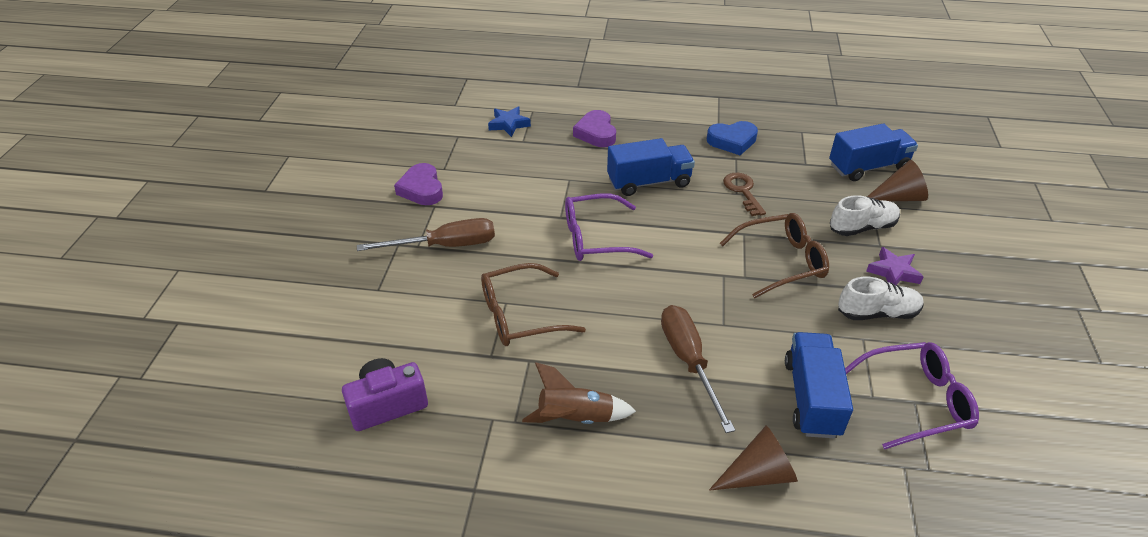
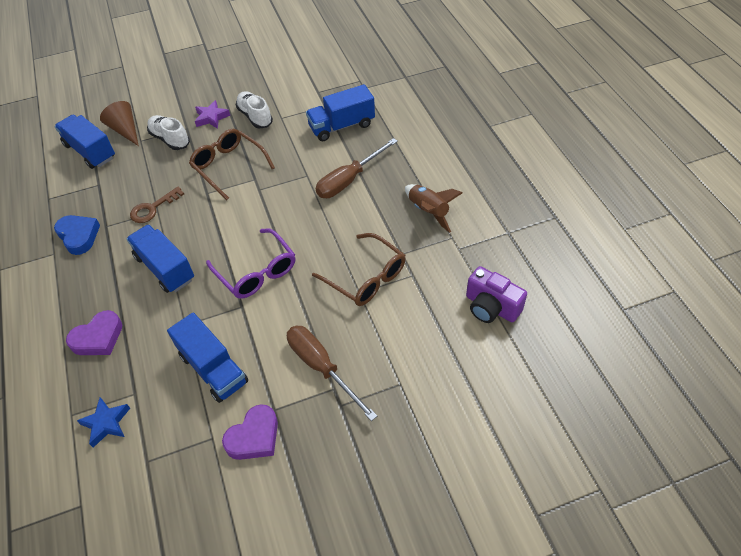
camera: 115 degrees left, 10 degrees up
brown cone [709,425,798,491] -> none
purple glasses [845,342,979,449] -> none
none -> blue truck [167,312,248,403]

